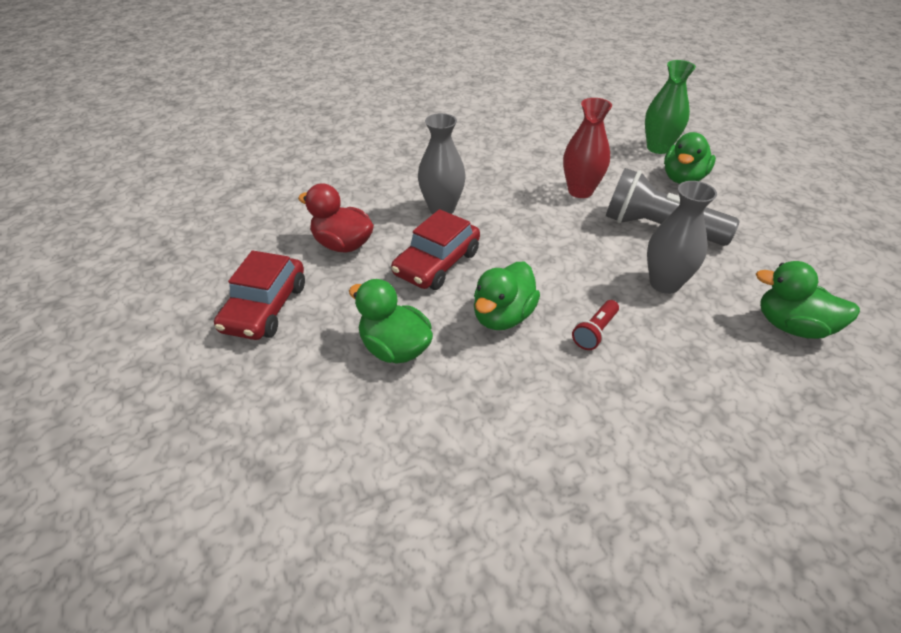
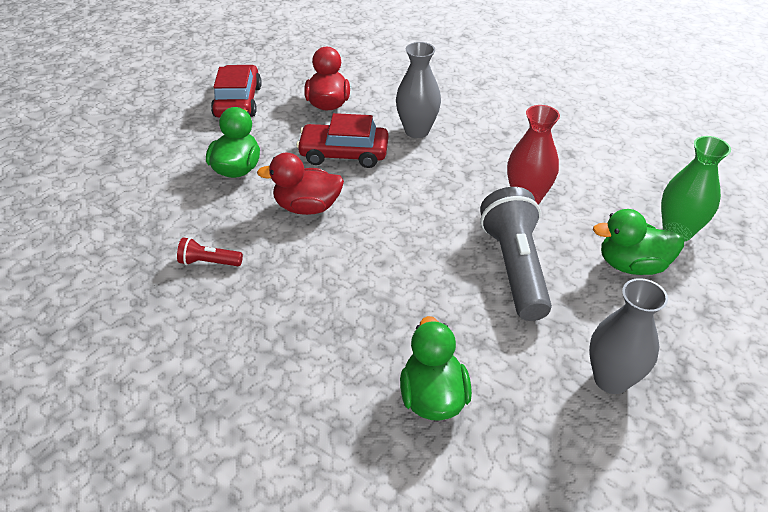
camera: 60 degrees right, 0 degrees up
red car [214,250,305,340] -> red car turned 105 degrees clockwise [211,65,262,118]
green duck [474,262,540,330] -> red duck [257,152,344,215]
red flashlight [572,300,619,350] -> red flashlight moved to [177,237,243,266]
grey vase [647,181,717,294] -> grey vase moved to [589,278,668,394]

